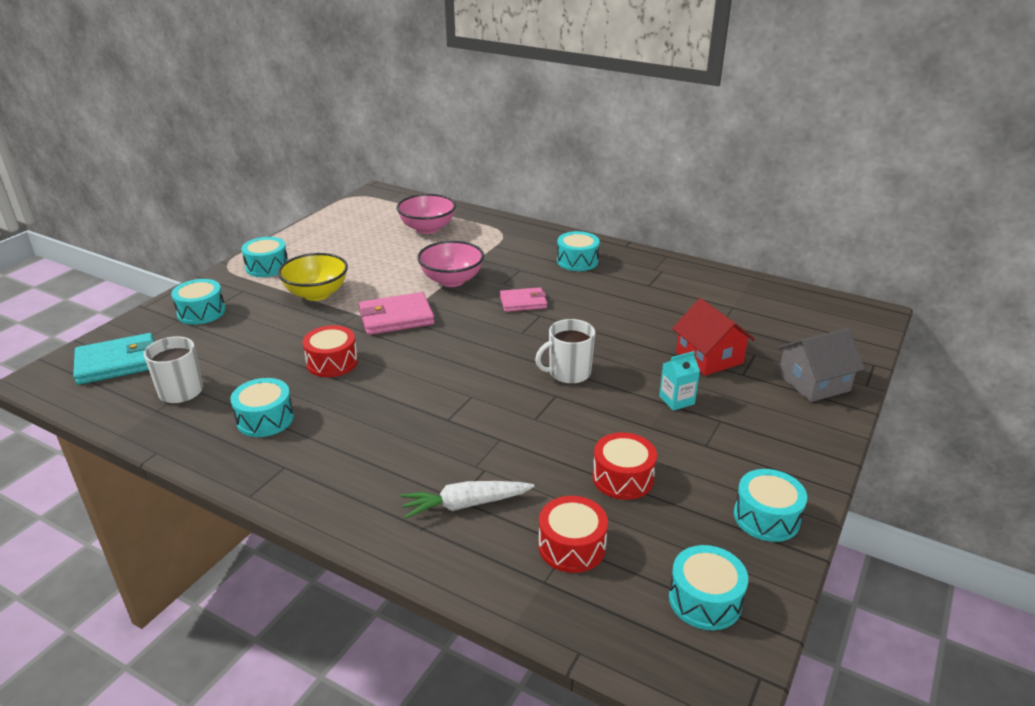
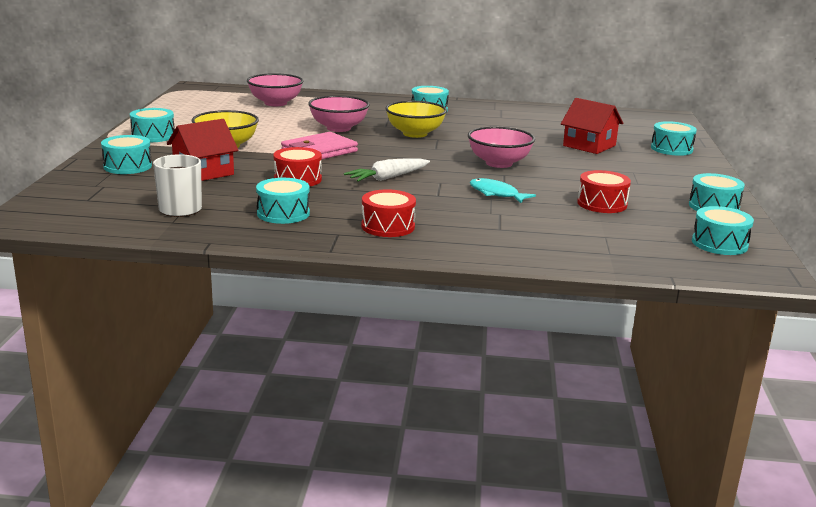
camera: 25 degrees left, 10 degrees down
turquoise wallet [73,333,155,385] -> none
white carrot [400,481,534,519] -> white carrot moved to [344,158,430,182]
pink wallet [500,287,547,312] -> yellow bowl [385,101,447,138]
white mug [535,319,595,384] -> pink bowl [468,127,535,168]
red drum [538,496,608,573] -> red drum moved to [361,189,416,237]
turquoise carton [659,351,700,411] -> none
grey house [777,328,865,402] -> turquoise drum [651,121,697,156]
none -> red house [167,119,238,181]
none -> turquoise fish [470,178,536,203]

